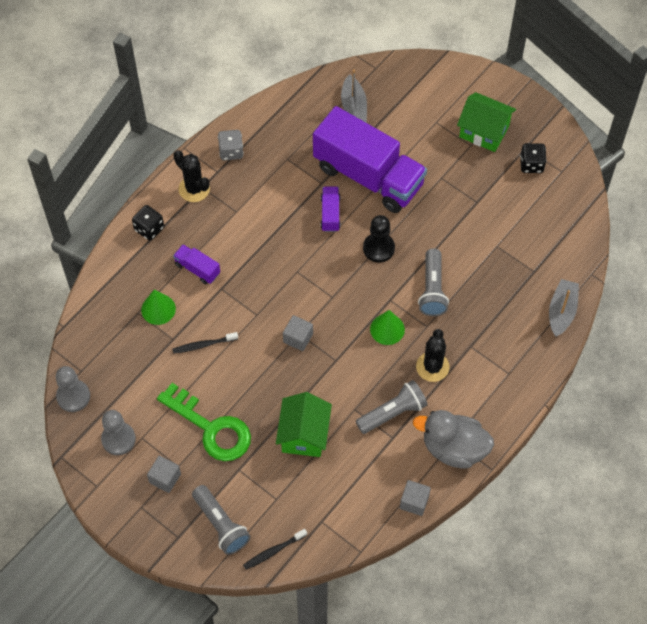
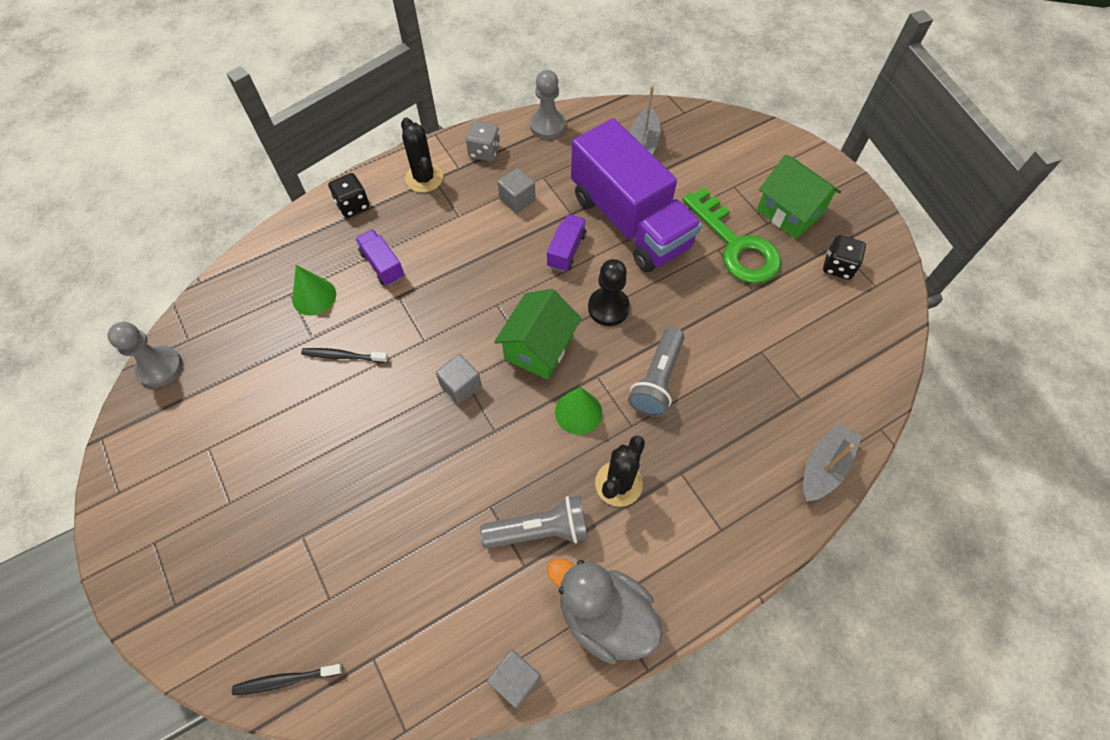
camera: 20 degrees right, 0 degrees up
grey pawn [101,410,136,455] -> grey pawn moved to [530,70,566,139]
grey cube [147,456,181,493] -> grey cube moved to [498,168,536,213]
green key [157,383,251,461] -> green key moved to [683,187,781,283]
grey flashlight [192,485,251,555] -> none
green house [276,392,332,457] -> green house moved to [494,289,582,380]

